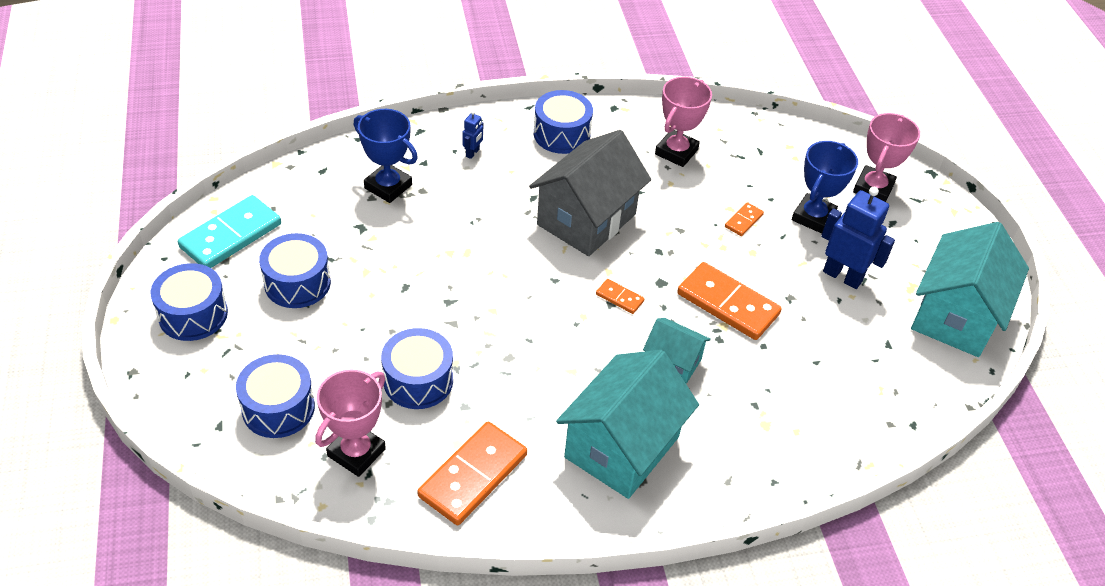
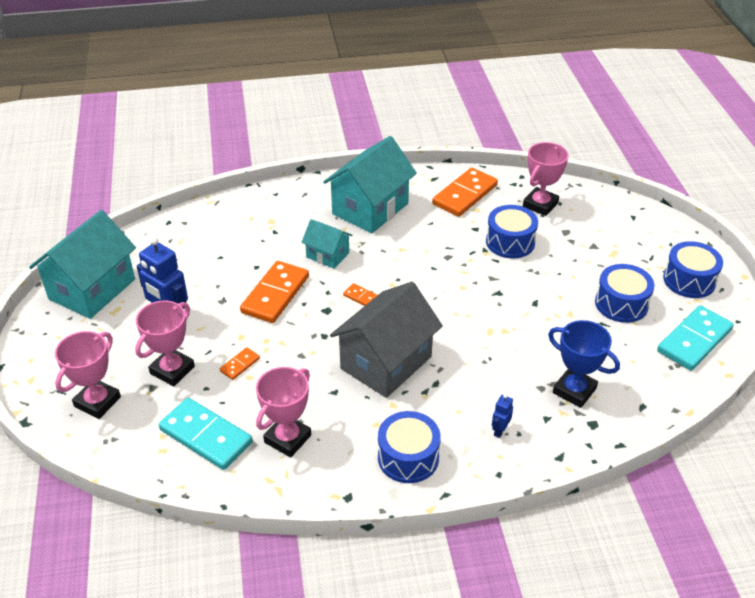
camera: 175 degrees left, 5 degrees down
blue drum [236,354,315,438] -> none
orange domino [677,262,782,340] -> orange domino turned 75 degrees clockwise [240,261,309,323]
blue trophy [792,141,858,233] -> pink trophy [135,301,195,386]
none -> turquoise domino [159,398,253,470]

